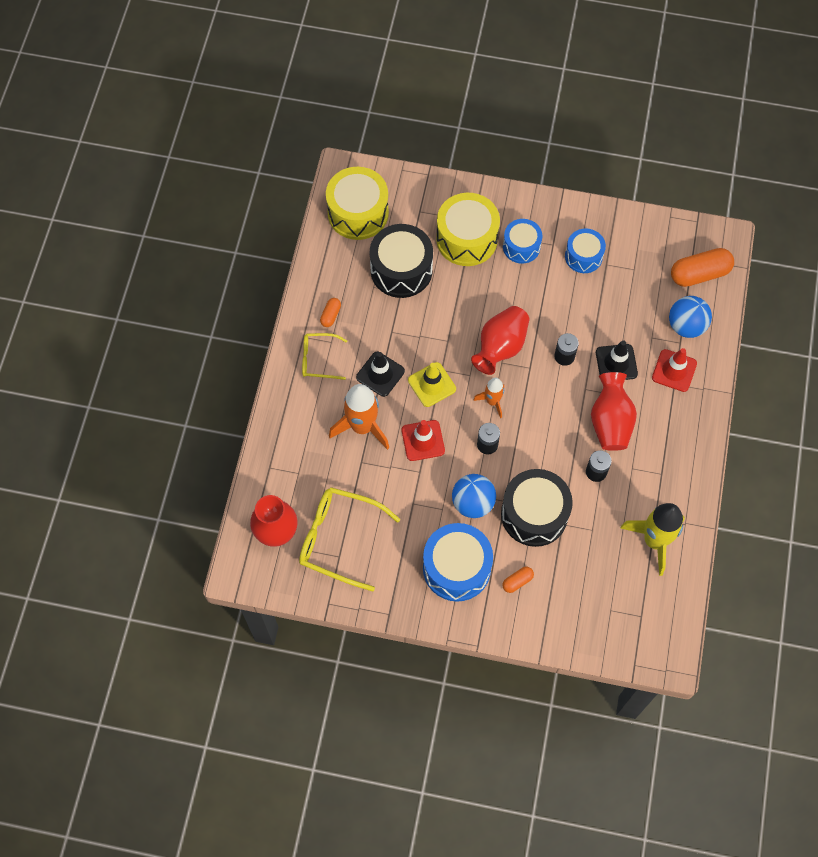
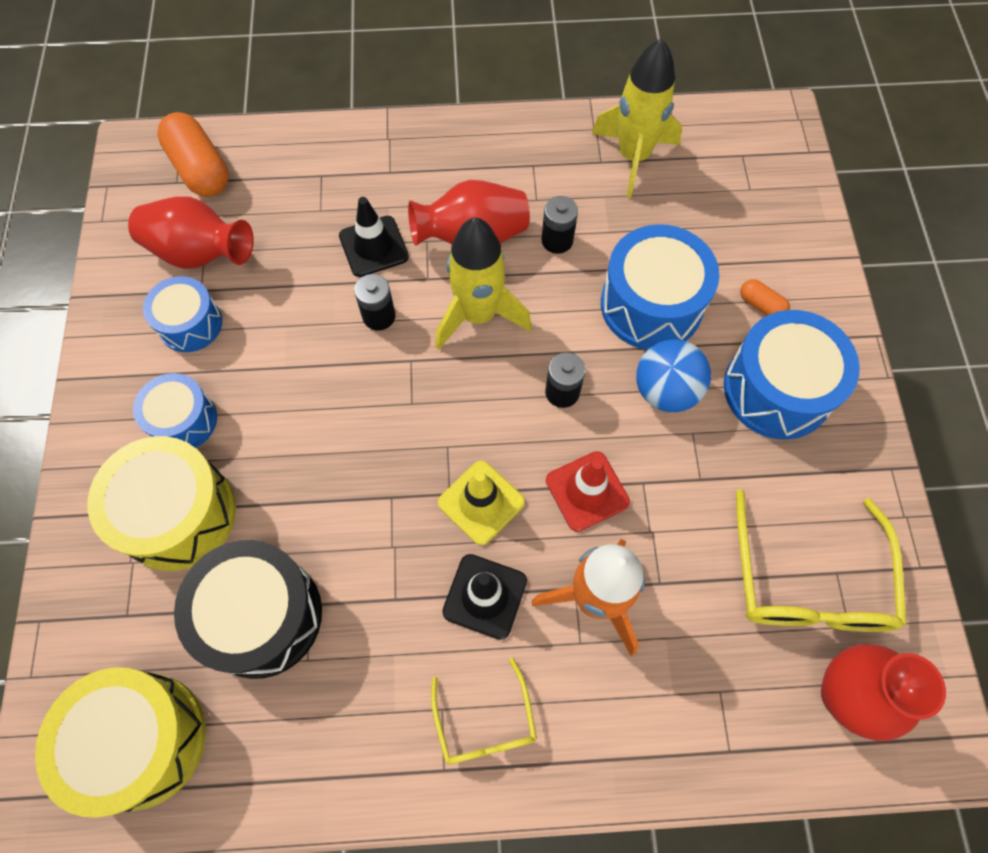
camera: 105 degrees left, 0 degrees up
orange capsule [320,298,341,327] -> none
red vase [471,306,529,375] -> red vase moved to [128,196,254,269]
orange rocket [473,378,504,418] -> none
black drum [501,469,573,547] -> blue drum [601,224,719,350]
red traffic cone [652,348,697,392] -> none
blue ball [669,296,712,338] -> none
none -> yellow rocket [435,218,532,350]

